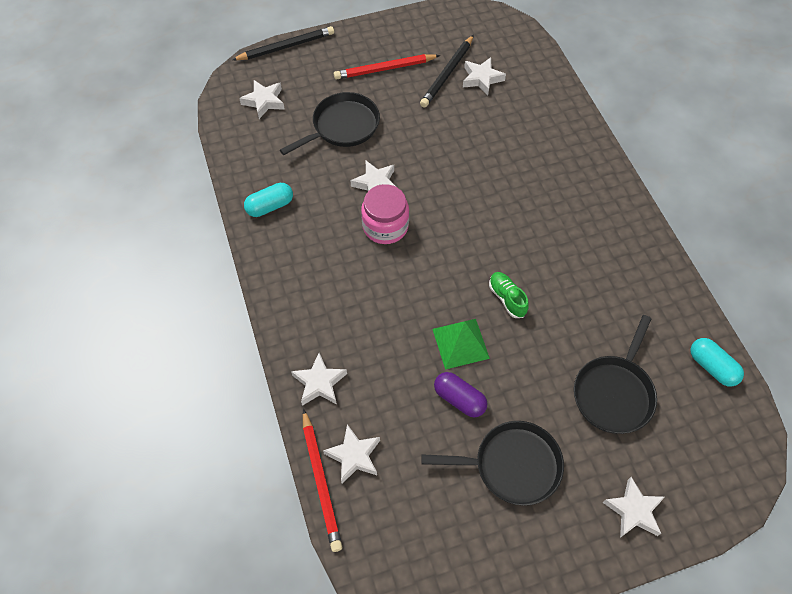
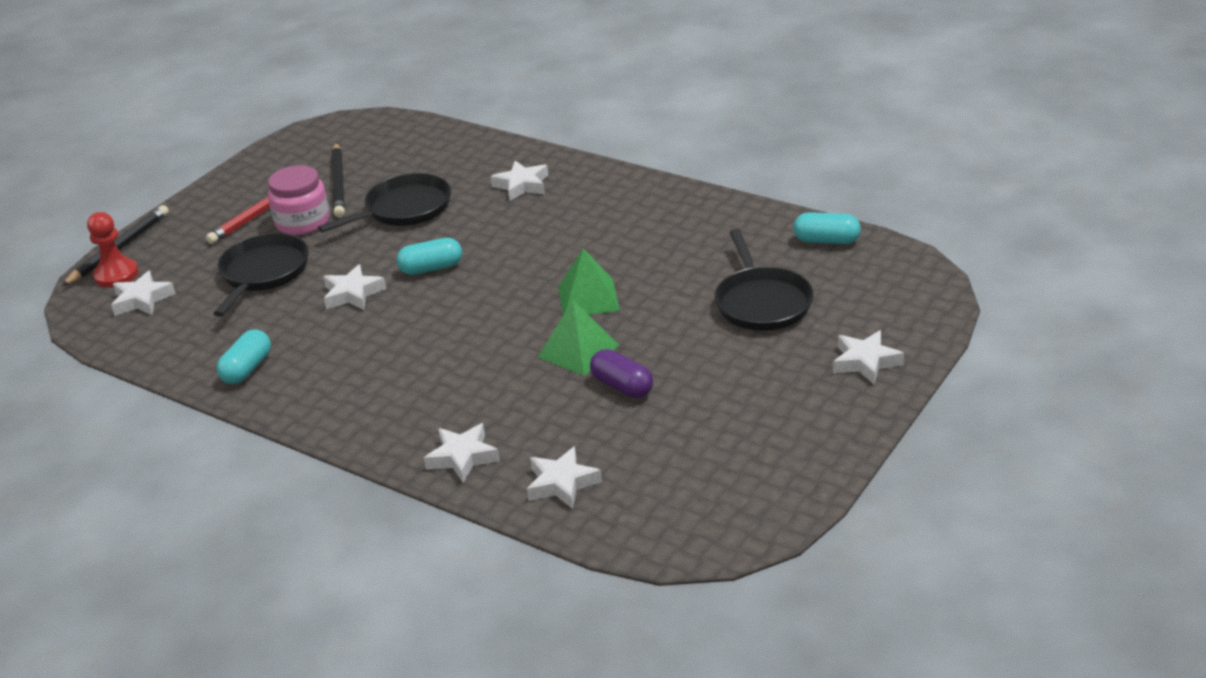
camera: 35 degrees left, 25 degrees down
red pencil [303,409,342,552] -> none
pink jar [361,184,409,244] -> pink jar moved to [268,165,330,235]
black pan [421,421,564,506] -> black pan moved to [318,173,451,233]
purple capsule [434,372,488,417] -> purple capsule turned 45 degrees clockwise [590,349,653,398]
white star [463,57,506,95] -> white star moved to [491,161,549,201]
green shoe [489,272,529,318] -> green pyramid [558,248,620,315]
none -> red pawn [87,212,138,288]
none -> turquoise capsule [397,238,462,275]

